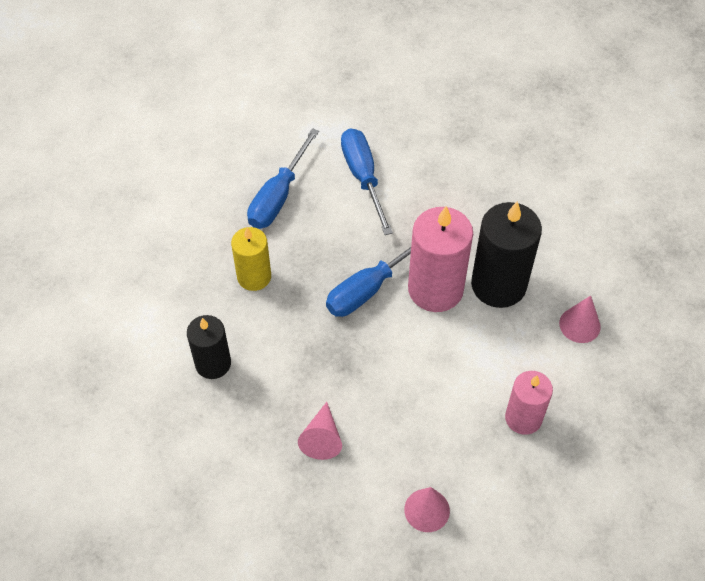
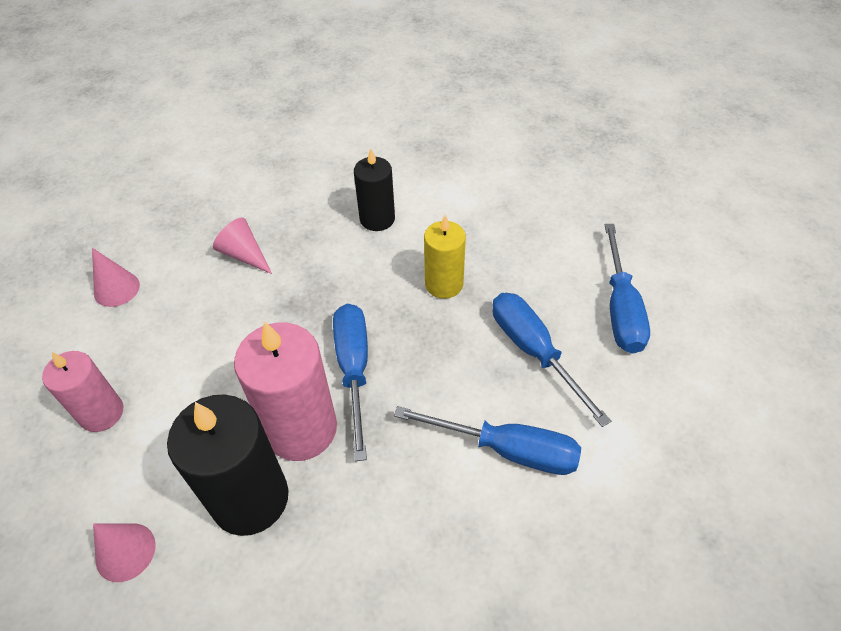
camera: 125 degrees right, 5 degrees down
none -> blue screwdriver [605,224,650,354]

